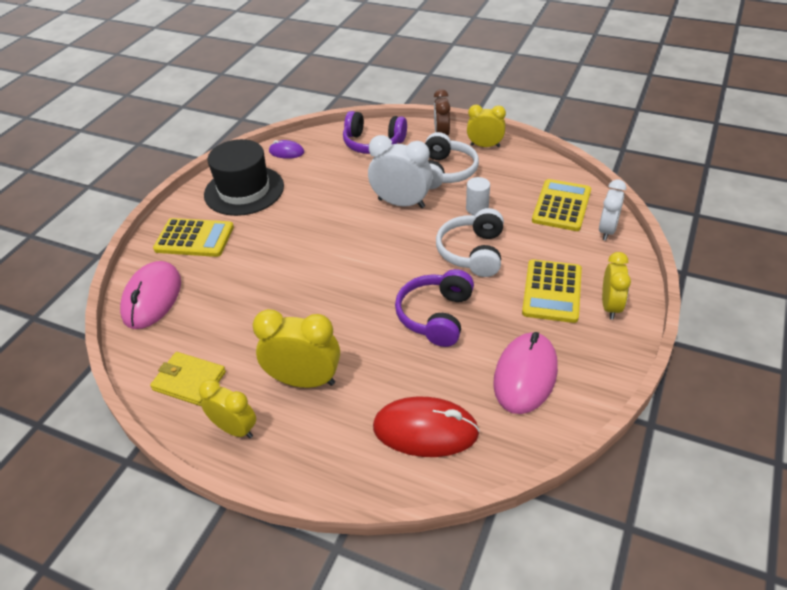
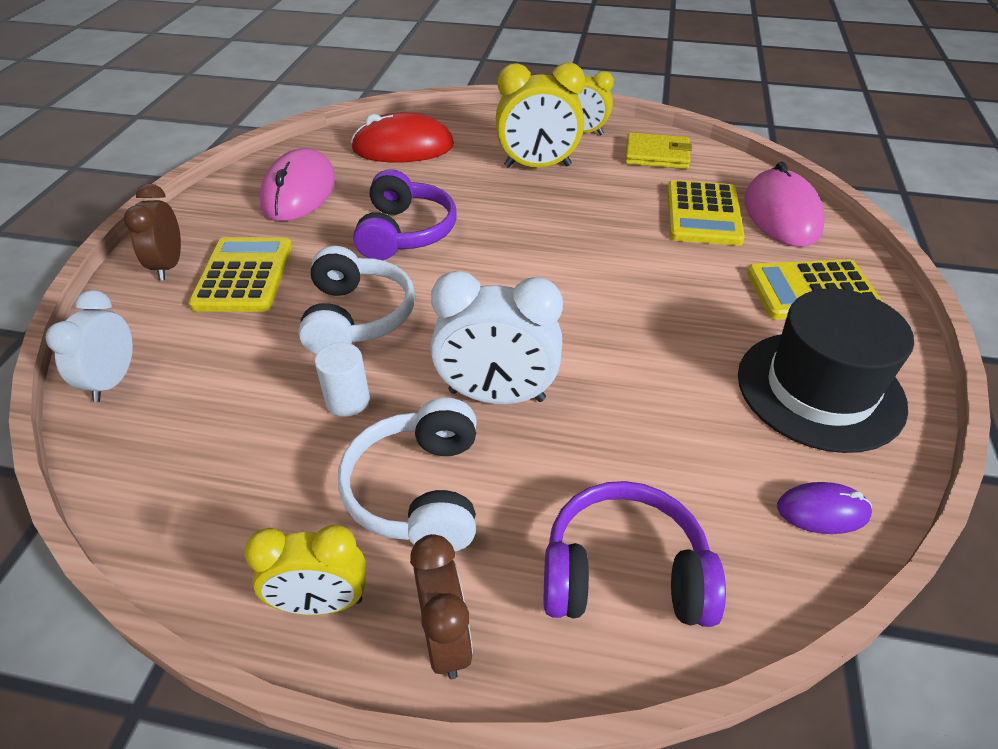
camera: 165 degrees right, 0 degrees up
yellow calculator [532,179,591,231] -> yellow calculator moved to [667,180,745,246]
yellow clock [602,252,631,320] -> brown clock [124,184,181,280]

